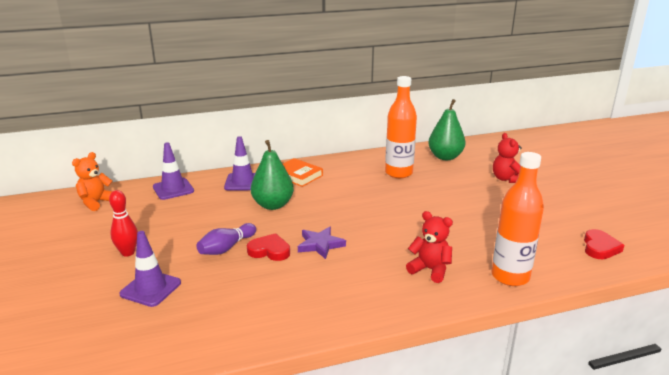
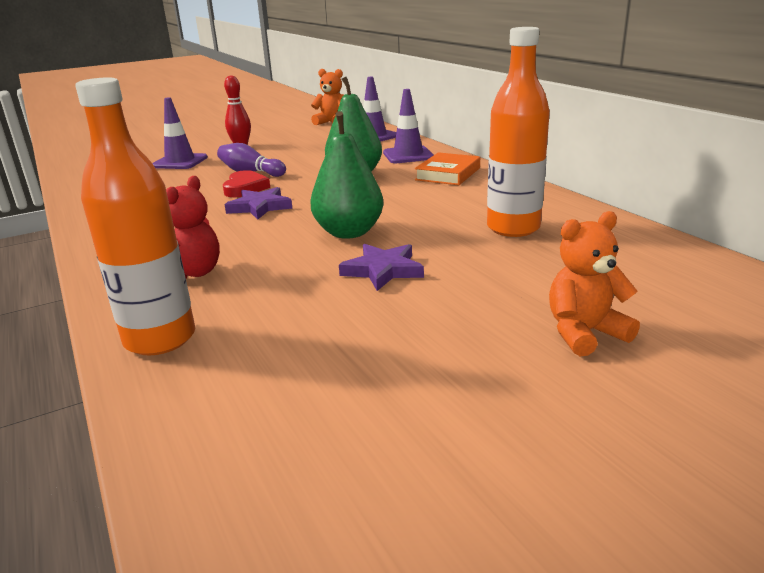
camera: 80 degrees right, 0 degrees up
green pear [428,99,465,160] -> green pear moved to [310,111,384,239]
red teddy bear [493,133,522,183] -> orange teddy bear [549,211,640,356]
red heart [584,229,624,259] -> none
none -> purple star [339,244,424,291]

